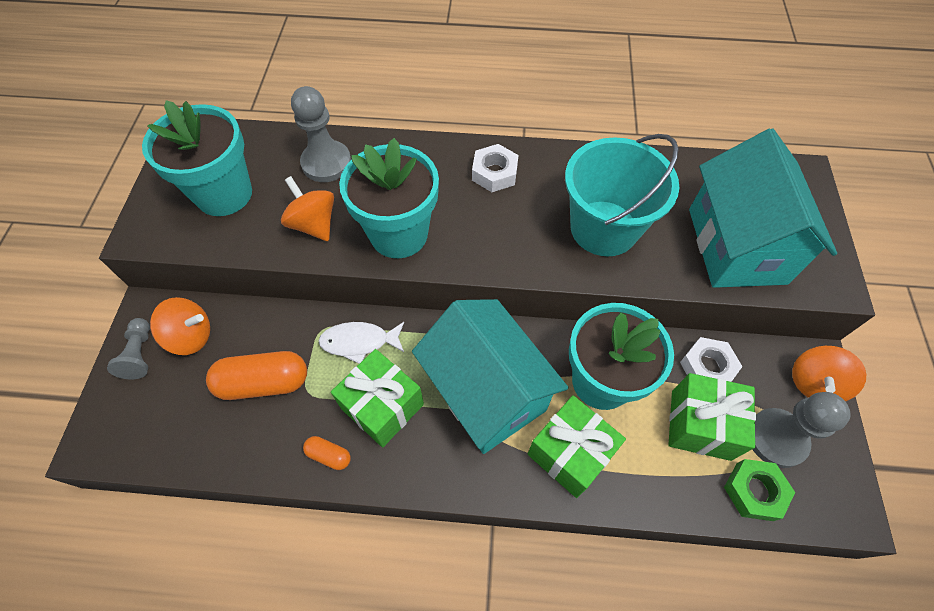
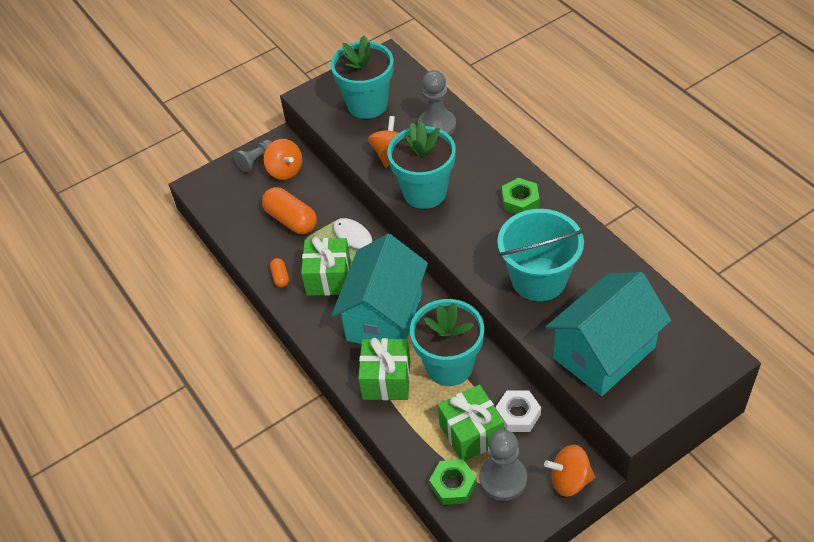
camera: 55 degrees right, 10 degrees down
white nut [472,144,519,192] -> green nut [502,178,539,214]

